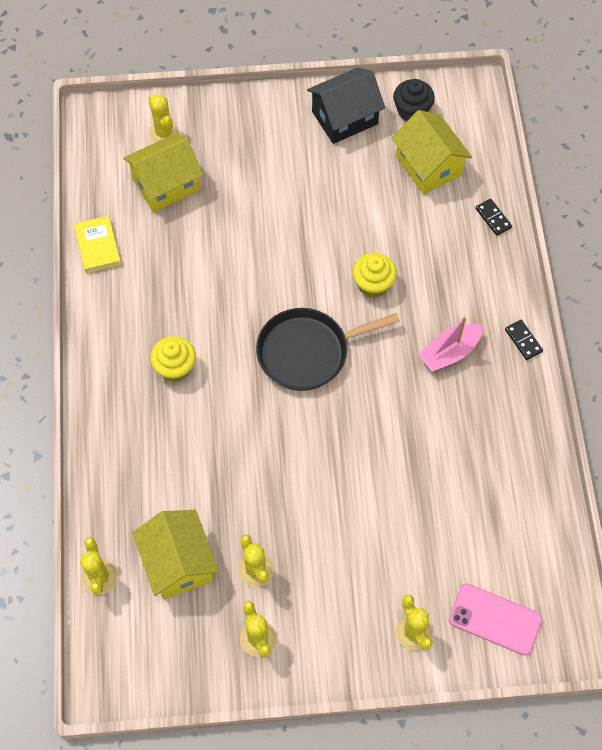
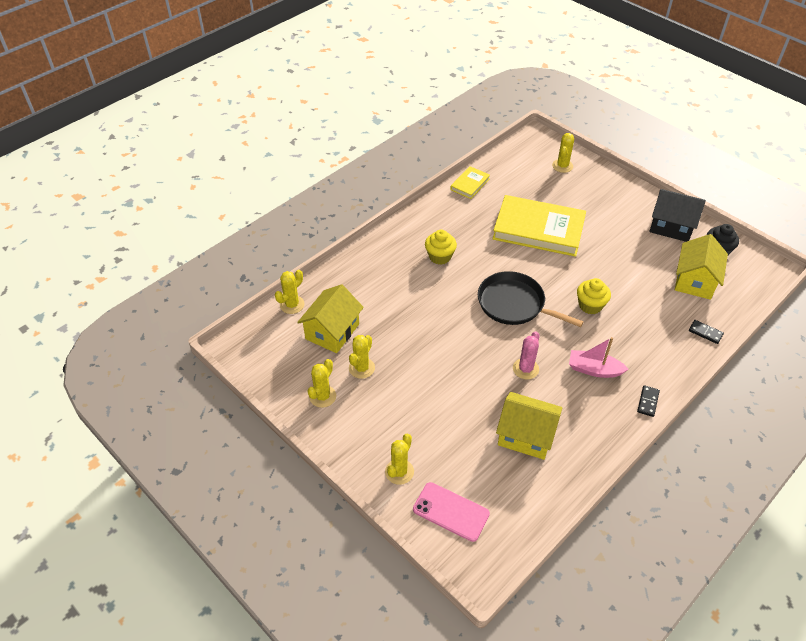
camera: 50 degrees right, 15 degrees down
yellow house [123,133,203,212] -> yellow house moved to [496,392,562,460]
pink phone [449,583,542,656] -> pink phone turned 45 degrees counterclockwise [413,482,490,542]
black domino [475,199,512,236] -> black domino turned 75 degrees counterclockwise [689,320,724,344]
none -> yellow book [492,195,586,257]
none -> pink cactus [513,331,540,379]

